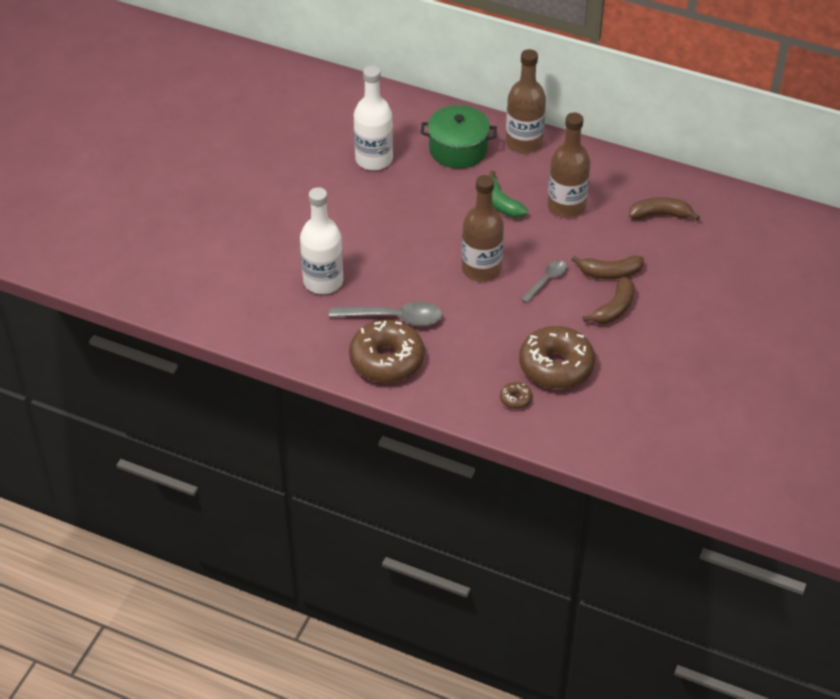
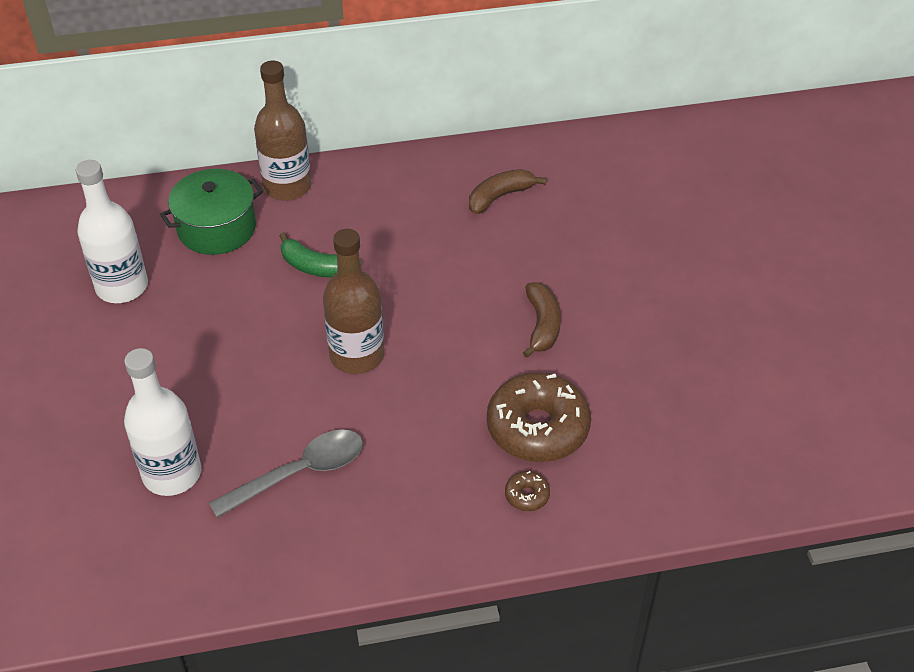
camera: 35 degrees left, 0 degrees up
brown donut [349,320,425,383] -> none
grey spoon [521,260,567,303] -> none
brown bottle [548,112,591,218] -> none
brown banana [572,255,644,279] -> none

